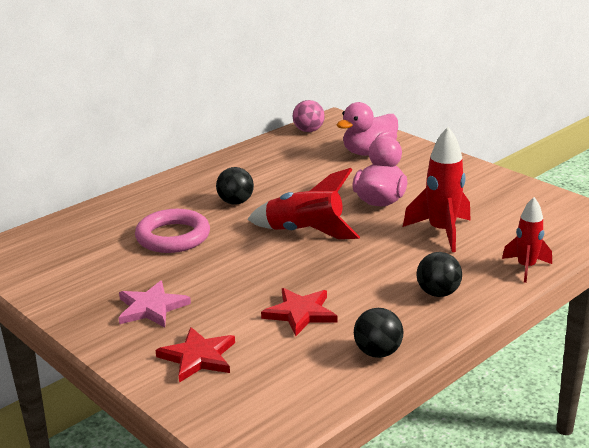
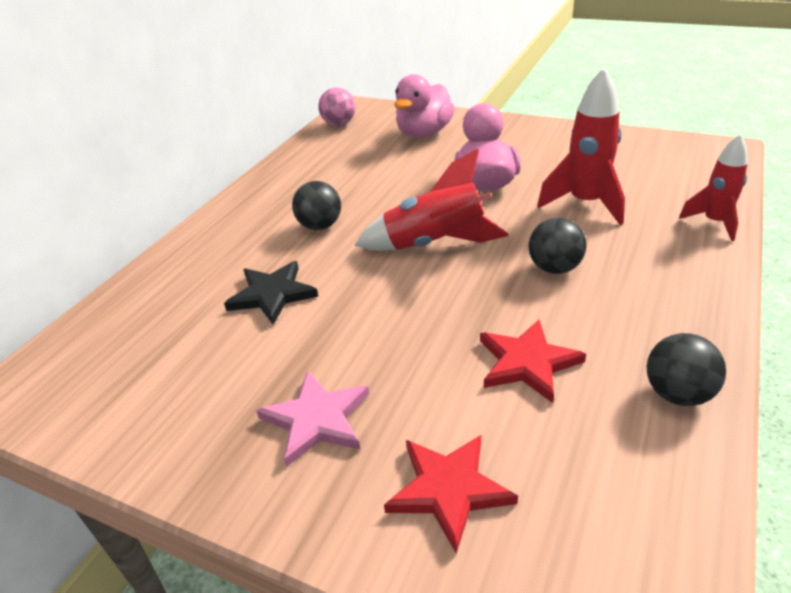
camera: 20 degrees left, 10 degrees up
pink ring [135,209,210,253] -> black star [224,261,318,325]
black ball [417,252,462,297] -> black ball moved to [529,218,586,274]

